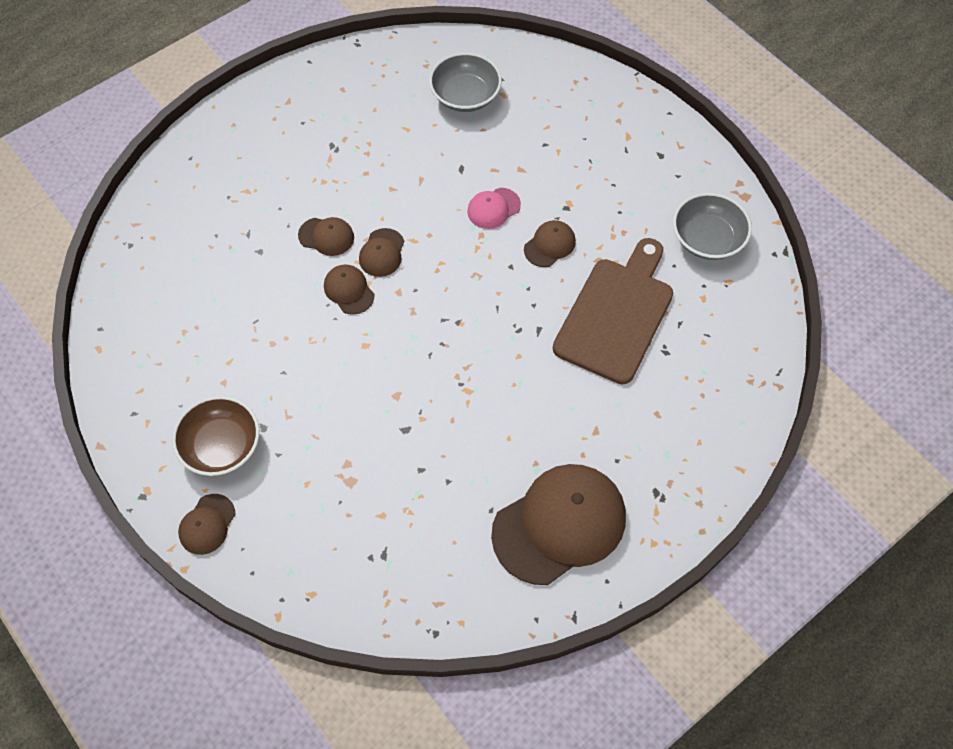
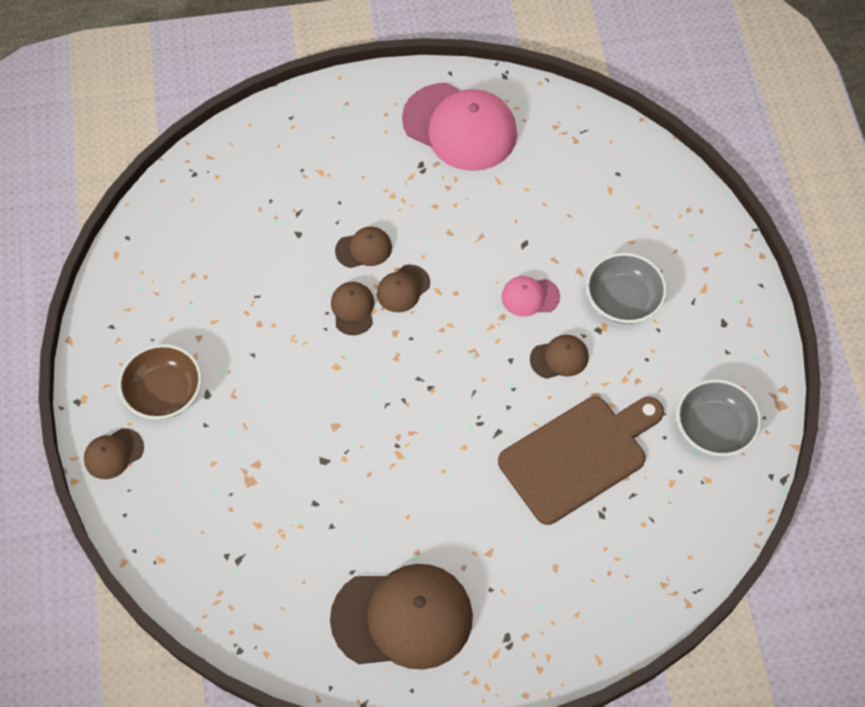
camera: 30 degrees right, 0 degrees up
brown cap [298,217,354,256] -> brown cap turned 60 degrees counterclockwise [335,227,392,268]
grey bowl [429,53,502,112] -> grey bowl moved to [586,253,667,324]
none -> pink cap [402,83,517,171]

